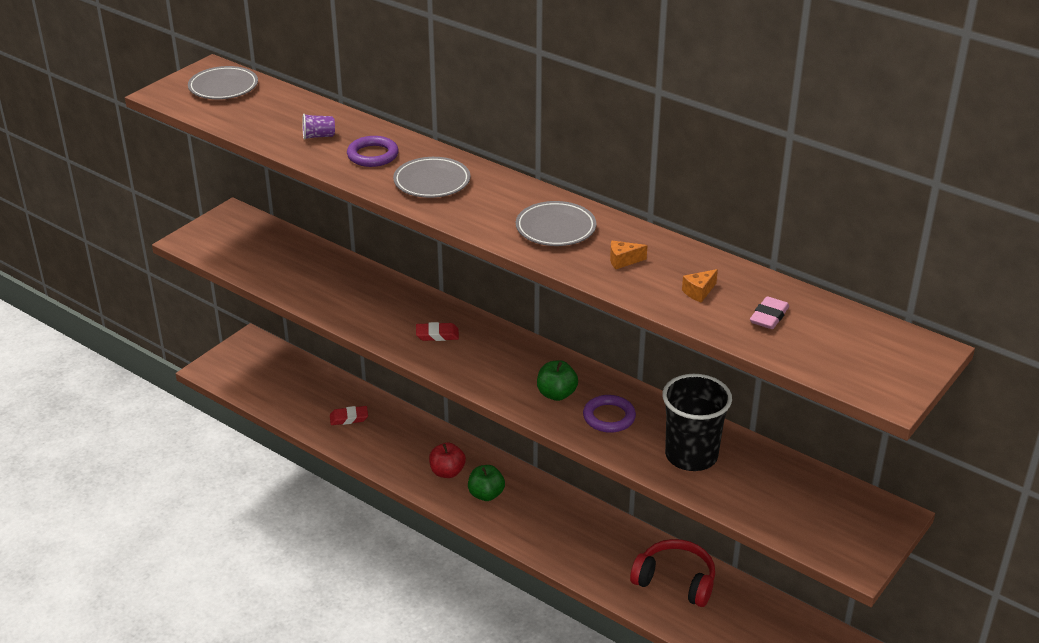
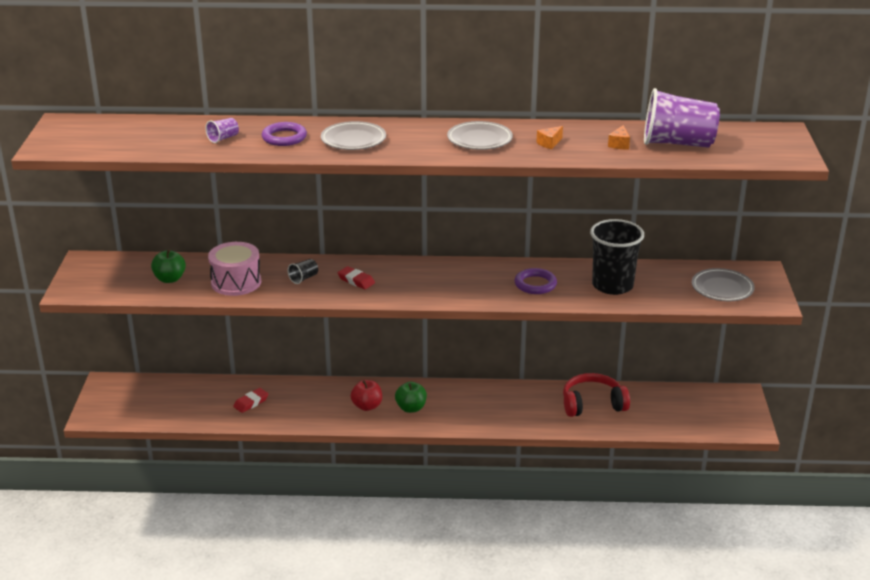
camera: 35 degrees left, 5 degrees down
grey plate [188,66,258,99] -> grey plate moved to [692,268,755,301]
red eraser [416,322,459,341] -> red eraser turned 75 degrees clockwise [338,266,375,289]
green apple [537,360,578,401] -> green apple moved to [151,249,186,283]
pink eraser [750,296,789,329] -> purple cup [644,88,720,148]
none -> pink drum [208,242,261,296]
none -> black cup [288,259,318,284]

